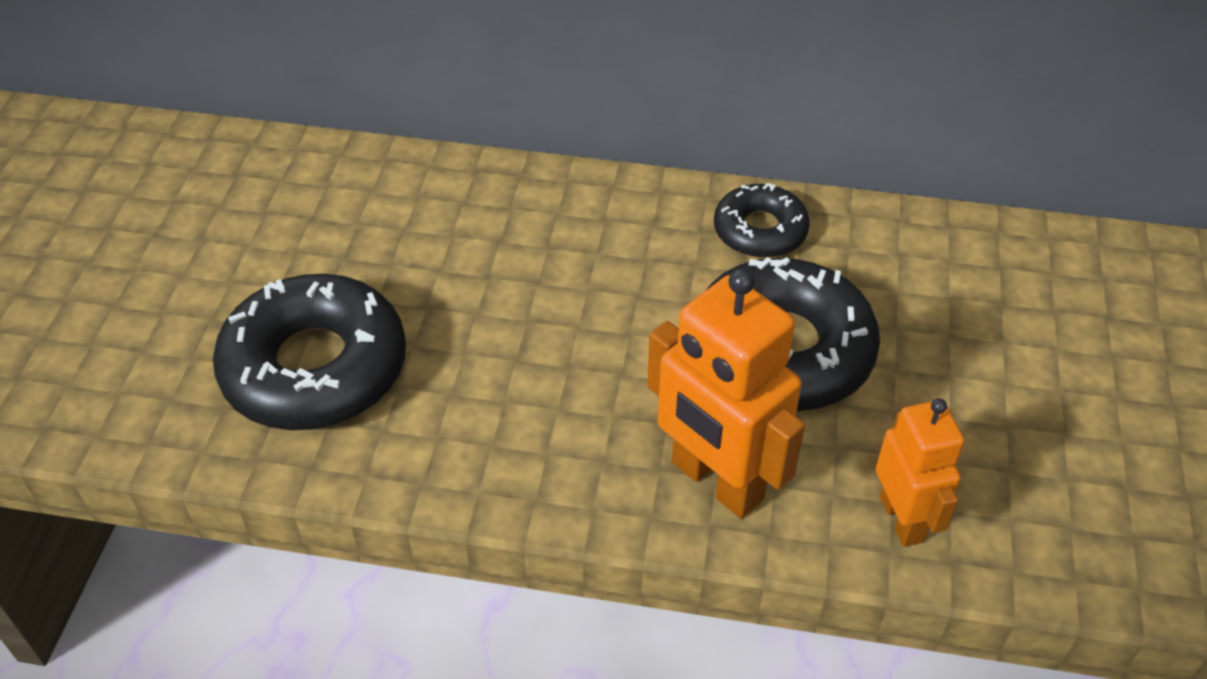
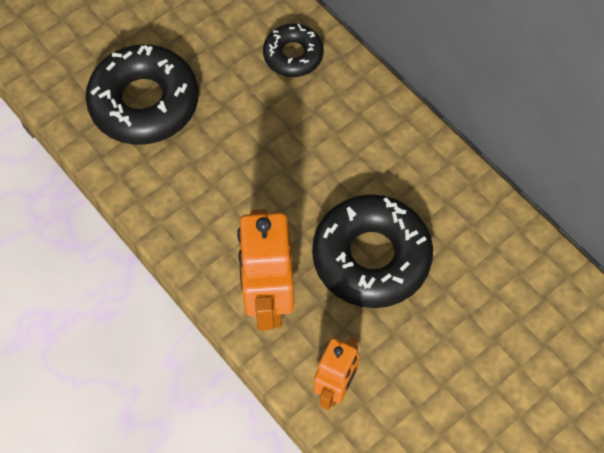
camera: 40 degrees right, 15 degrees up
black donut [714,183,810,258] -> black donut moved to [263,24,324,77]

